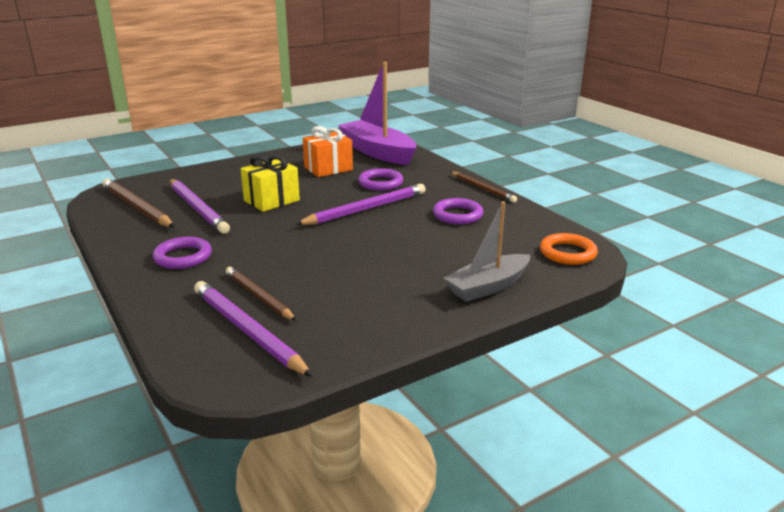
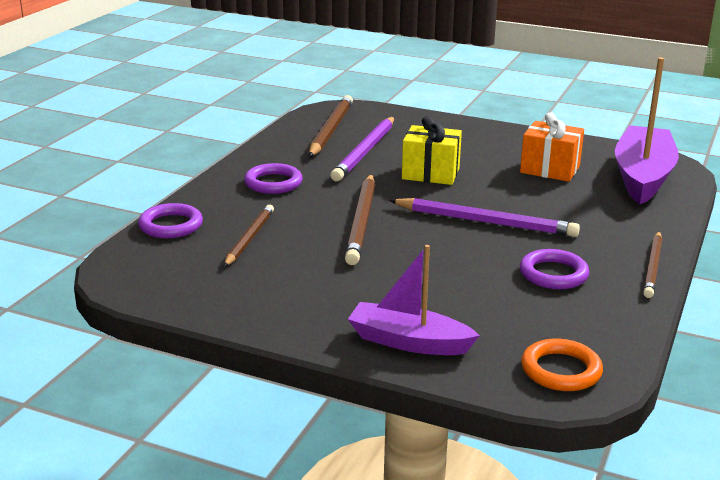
camera: 55 degrees right, 0 degrees up
purple pencil [194,281,313,377] -> none
purple ring [358,168,404,191] -> purple ring moved to [138,203,203,238]
grey boat [444,201,530,302] -> purple boat [348,245,480,355]
none -> brown pencil [345,174,375,265]

